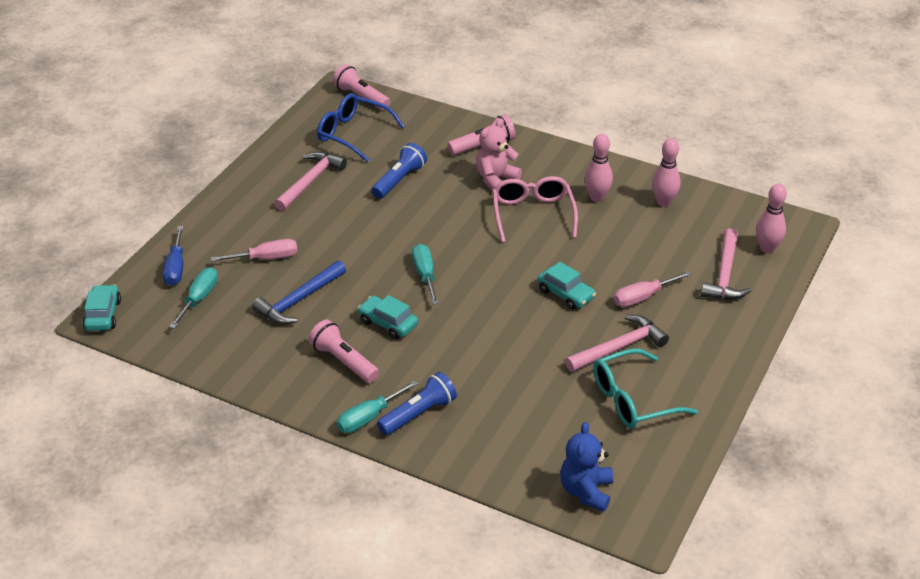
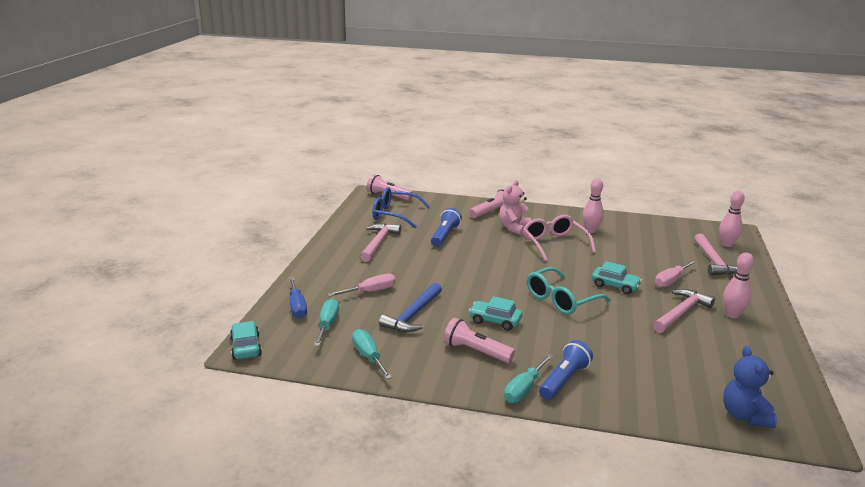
camera: 15 degrees left, 15 degrees down
turquoise screwdriver [412,244,439,305] -> turquoise screwdriver moved to [352,329,392,379]
turquoise glasses [593,348,698,429] -> turquoise glasses moved to [527,267,611,315]
pink bowling pin [652,138,681,207] -> pink bowling pin moved to [723,252,754,318]

